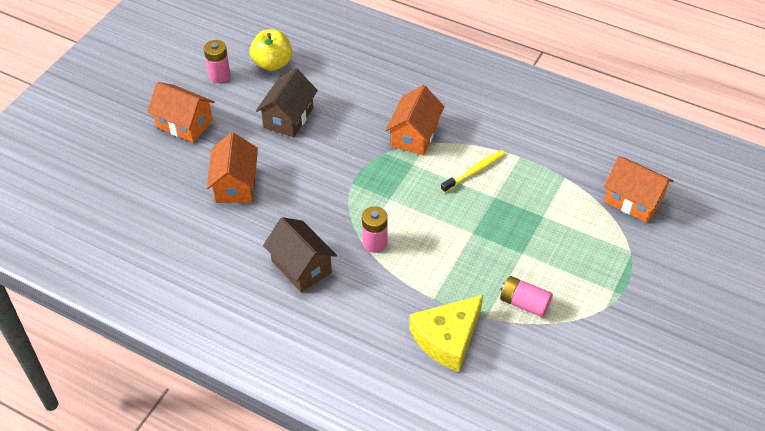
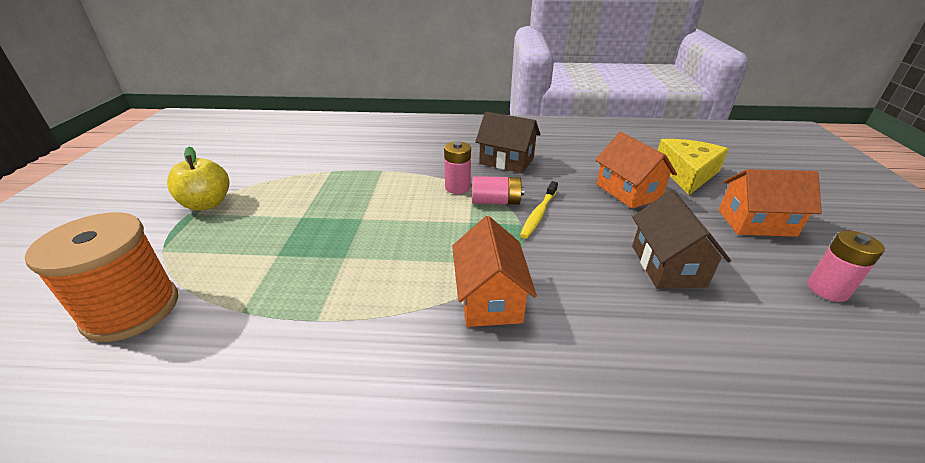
camera: 155 degrees right, 15 degrees down
yellow apple [250,30,292,71] -> yellow apple moved to [167,147,230,211]
yellow cheese [409,295,483,372] -> yellow cheese moved to [658,139,729,195]
yellow toothbrush [441,150,505,193] -> yellow toothbrush moved to [520,181,558,239]
pink battery [500,276,553,317] -> pink battery moved to [472,176,524,205]
orange house [604,156,673,223] -> orange spool [25,213,178,342]

